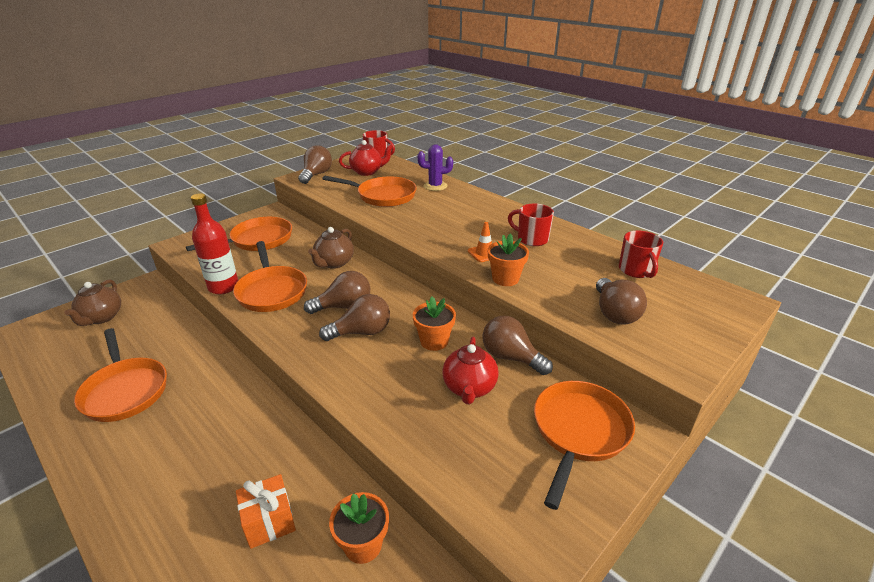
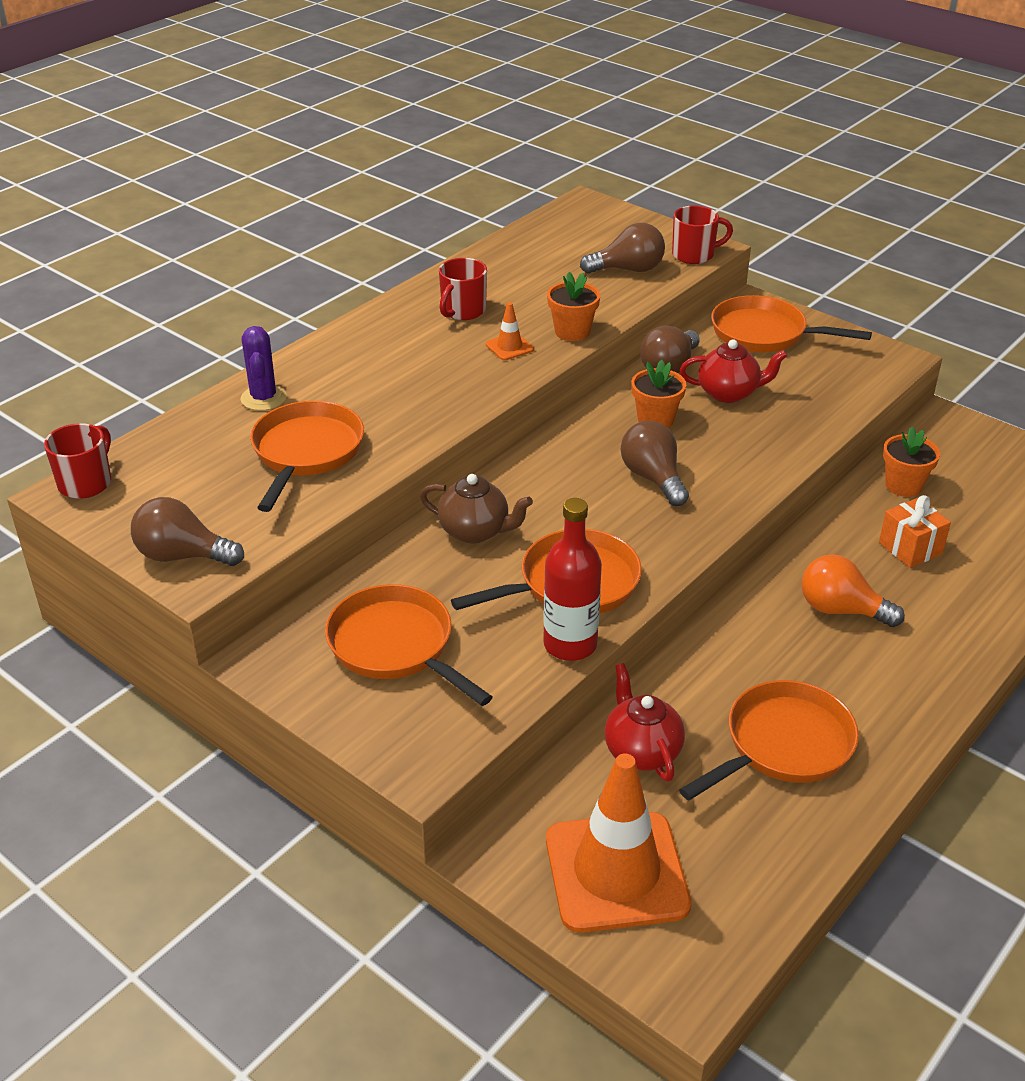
camera: 95 degrees left, 5 degrees up
brown teapot [64,279,121,326] -> orange traffic cone [546,753,691,933]
brown light bulb [304,271,370,314] -> none
red teapot [339,140,394,176] -> red teapot moved to [605,663,685,781]
red mug [619,231,663,278] -> red mug moved to [672,205,733,264]
none -> orange light bulb [802,554,905,627]

